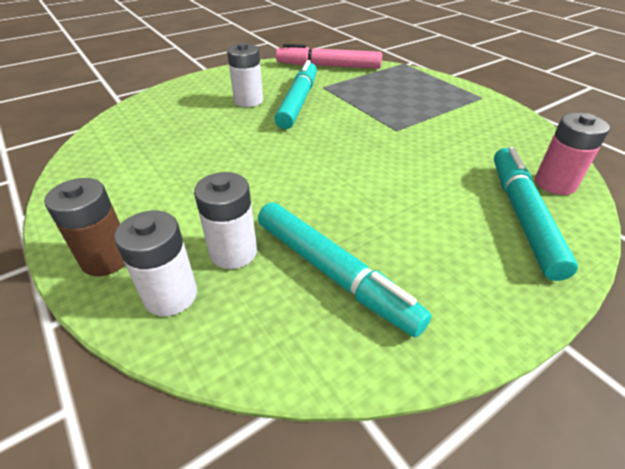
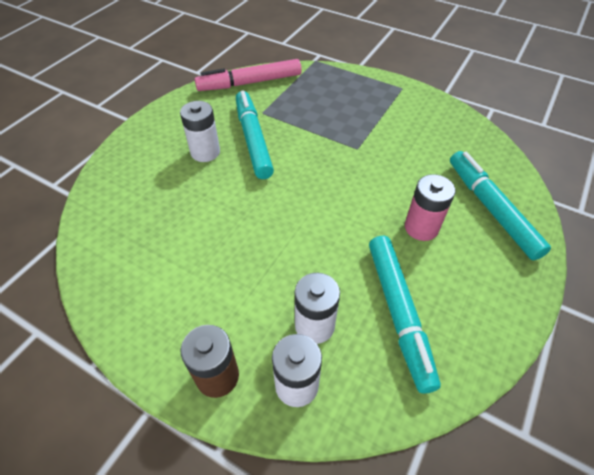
camera: 25 degrees left, 10 degrees up
turquoise marker [258,202,432,338] -> turquoise marker turned 60 degrees clockwise [369,236,441,394]
pink battery [535,113,610,195] -> pink battery moved to [405,174,455,241]

